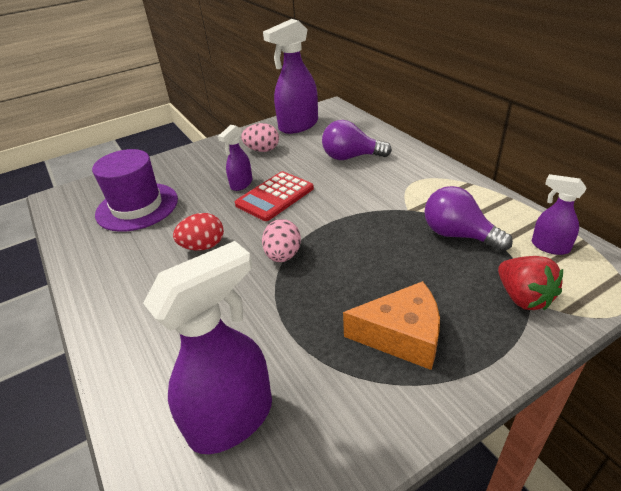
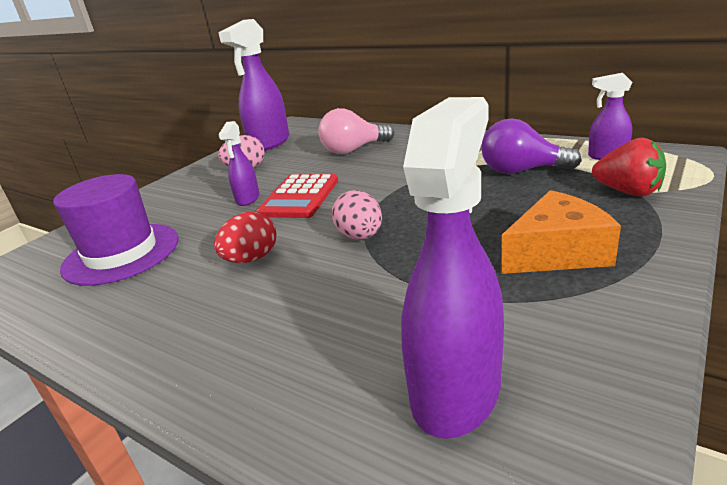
camera: 25 degrees left, 10 degrees down
purple light bulb [322,120,392,160] -> pink light bulb [318,108,394,154]

